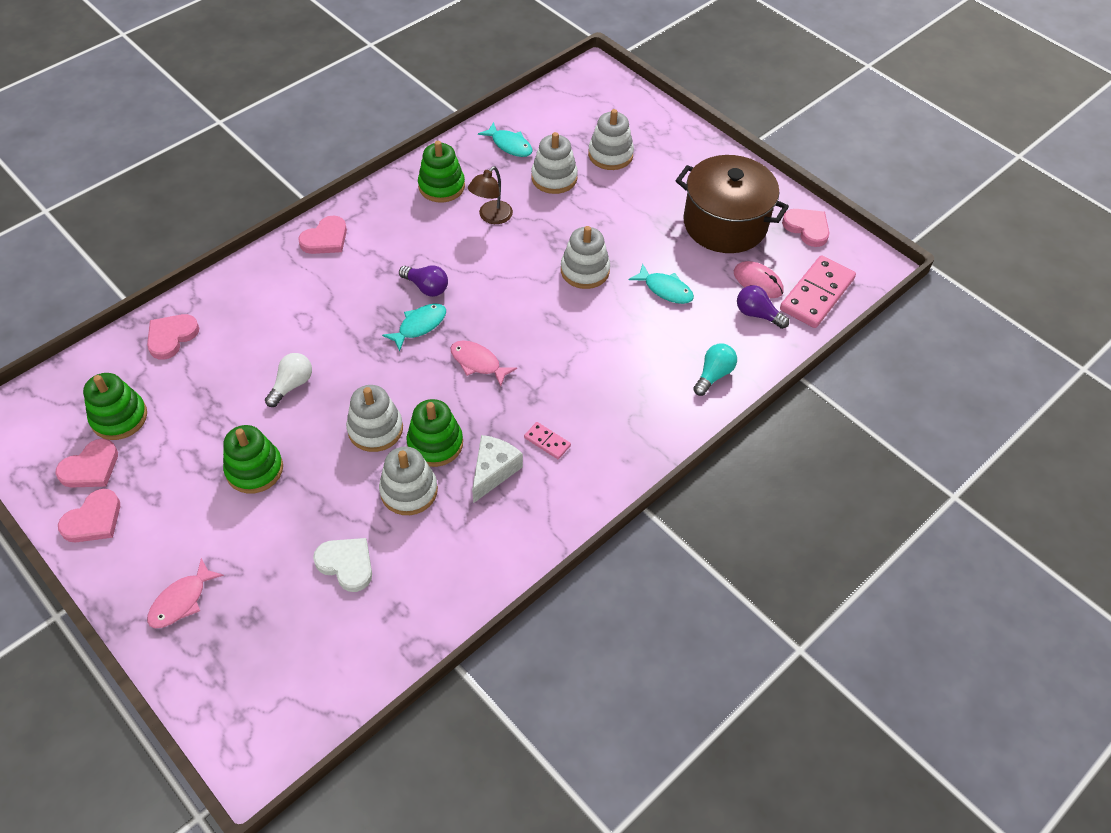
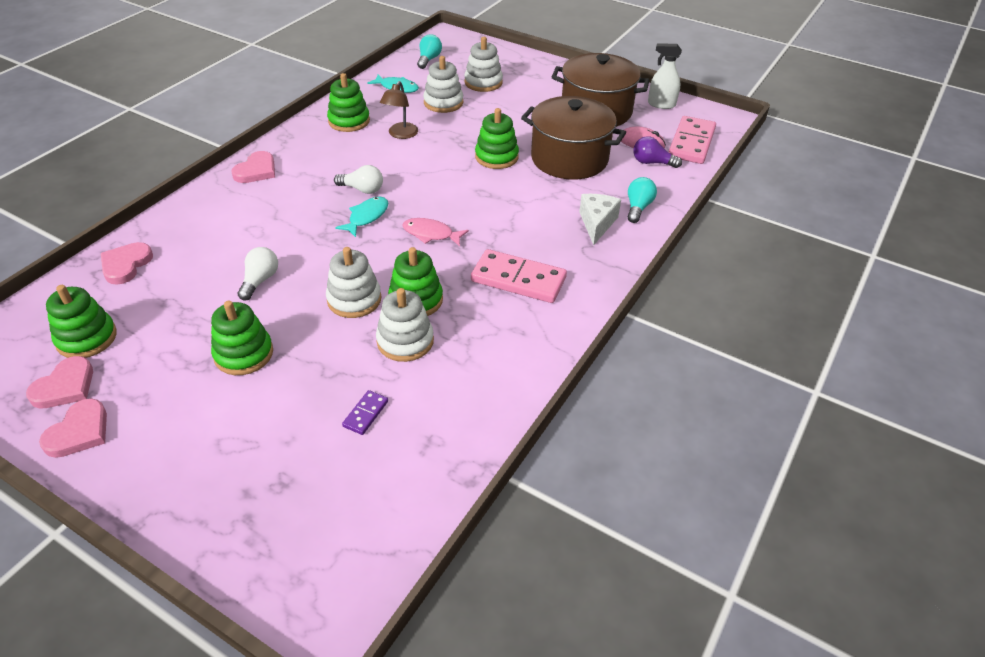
camera: 15 degrees left, 10 degrees down
pink fish [147,558,224,628] -> none
white heart [313,538,372,592] -> purple domino [342,390,388,435]
purple light bulb [399,265,448,297] -> white light bulb [334,165,383,194]
white cheese [472,435,523,503] -> white cheese moved to [579,194,621,246]
pink domino [524,422,571,459] -> pink domino [471,249,567,303], size x2.13
white stacking toy [561,226,610,289] -> green stacking toy [475,108,519,169]
turquoise fish [629,264,694,304] -> brown pot [521,96,626,180]
pink heart [782,209,829,247] -> white spray bottle [648,43,682,109]
none -> turquoise light bulb [417,34,442,69]

